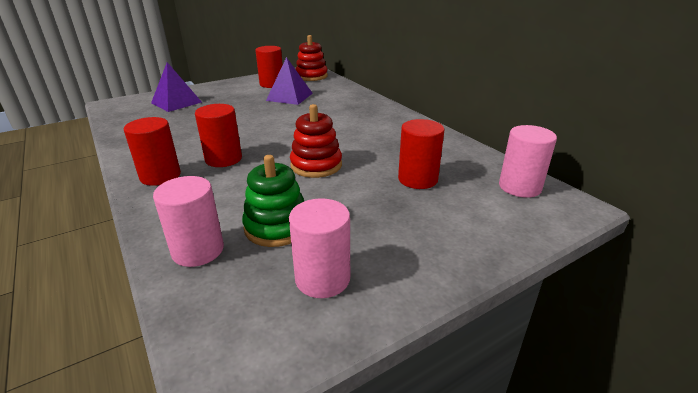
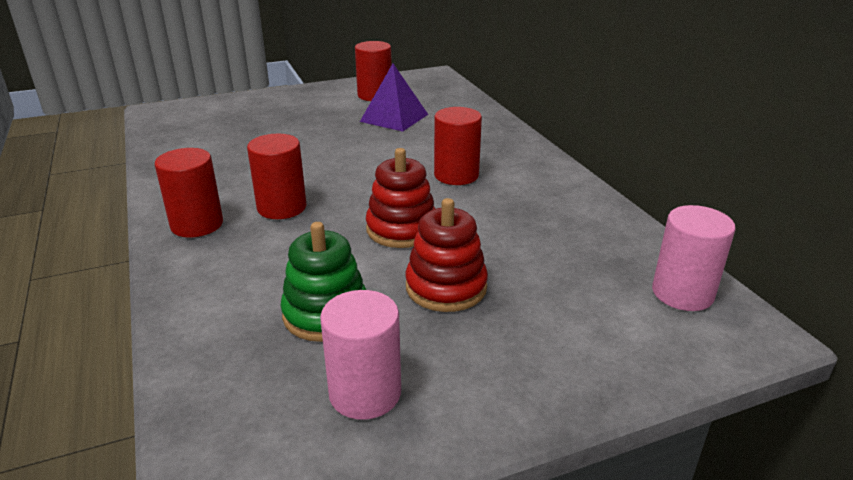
camera: 10 degrees right, 0 degrees up
purple pyramid [151,62,202,112] -> none
pink cylinder [153,176,224,267] -> none
red stacking toy [296,35,328,81] -> red stacking toy moved to [405,198,488,312]
red cylinder [398,119,445,189] -> red cylinder moved to [434,107,482,185]

